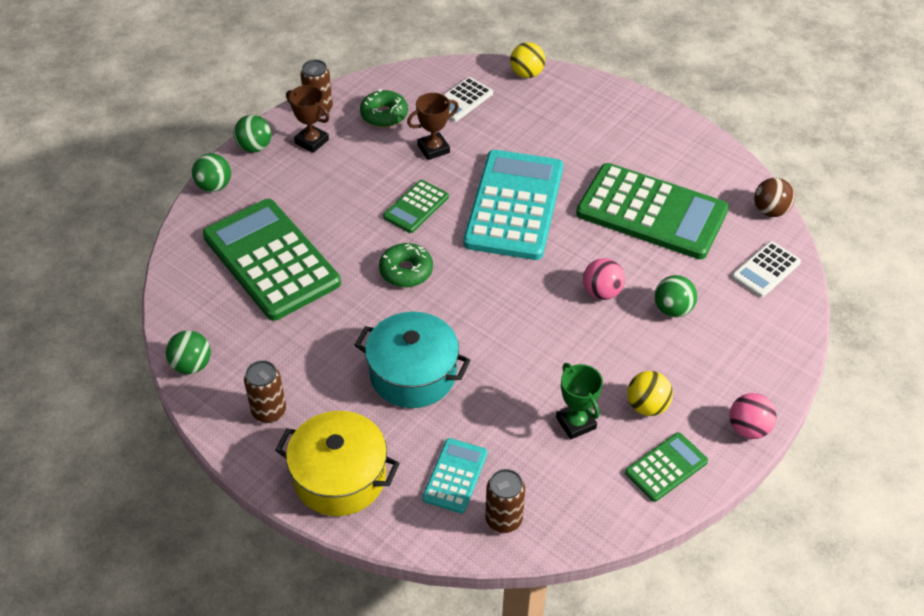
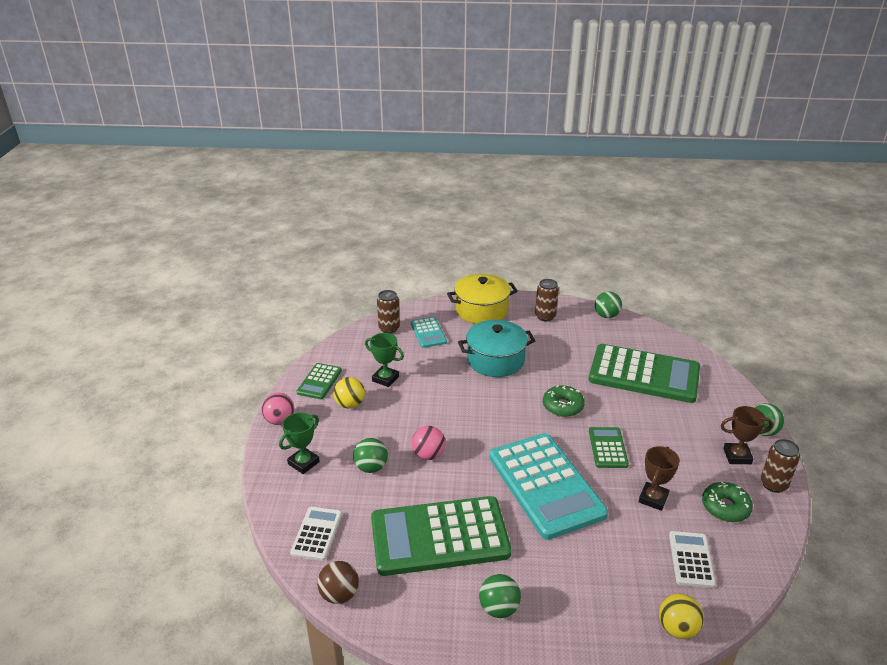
camera: 145 degrees right, 15 degrees down
green ball [192,153,231,192] -> green ball moved to [479,574,521,618]
none -> green trophy [279,412,320,474]

